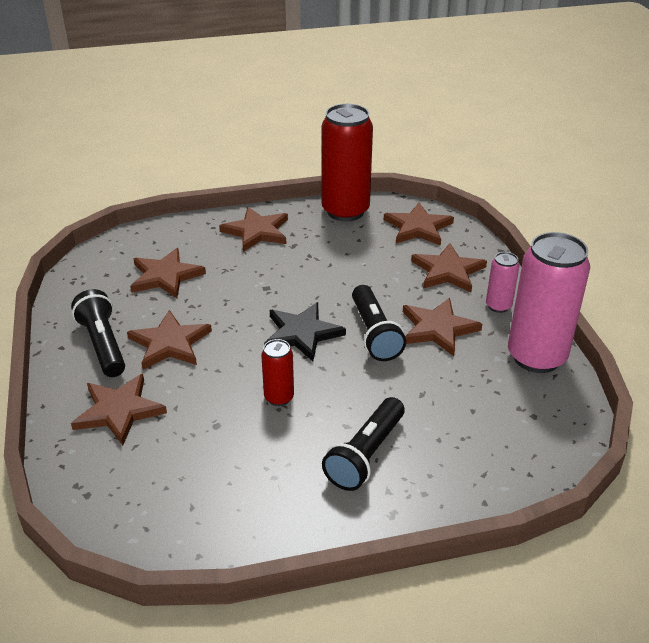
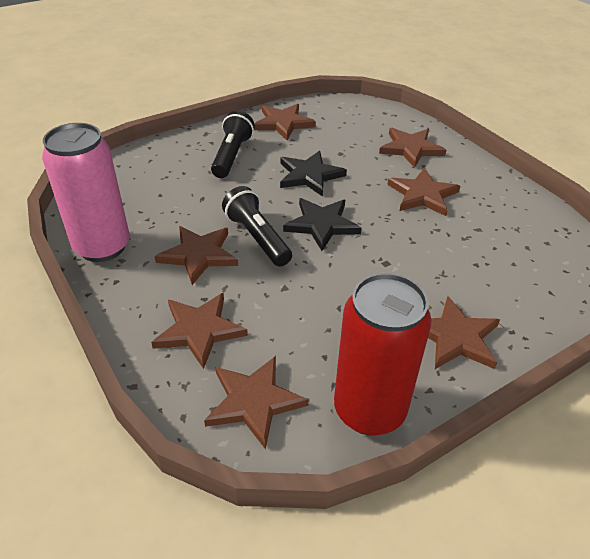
camera: 160 degrees right, 5 degrees up
black flashlight [71,289,125,377] -> none
brown star [130,248,206,298] -> brown star moved to [254,104,316,140]
red can [261,339,294,406] -> black star [280,151,347,197]
pink can [486,252,519,313] -> none

